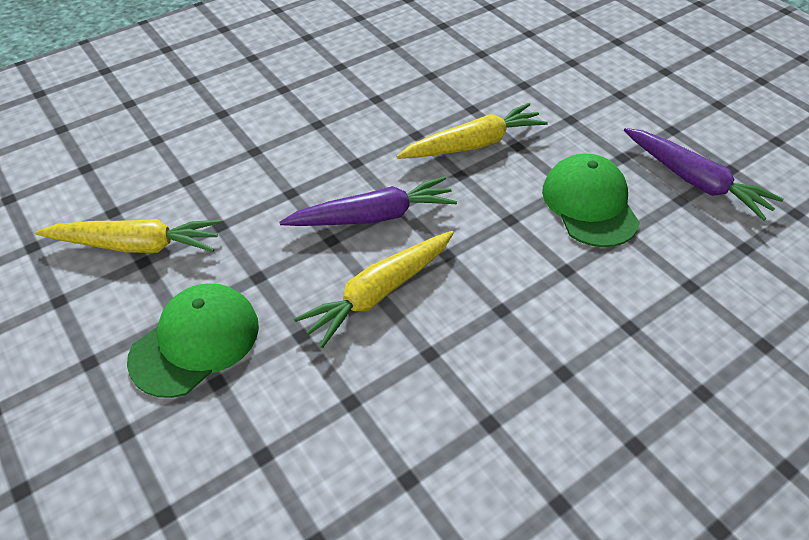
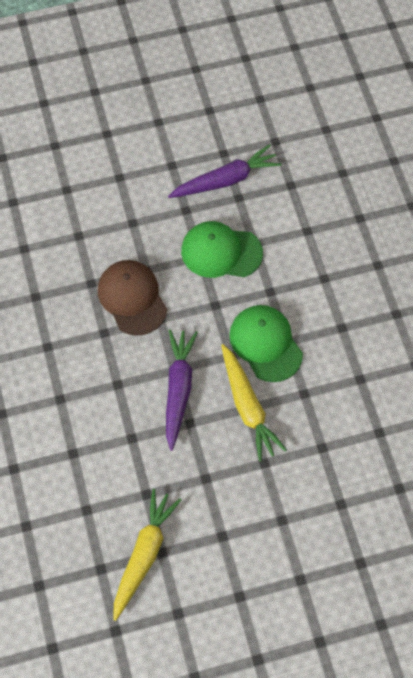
camera: 70 degrees left, 15 degrees up
green cap [127,284,259,398] -> green cap moved to [229,305,303,382]
yellow carrot [396,103,548,159] -> brown cap [98,260,167,336]

